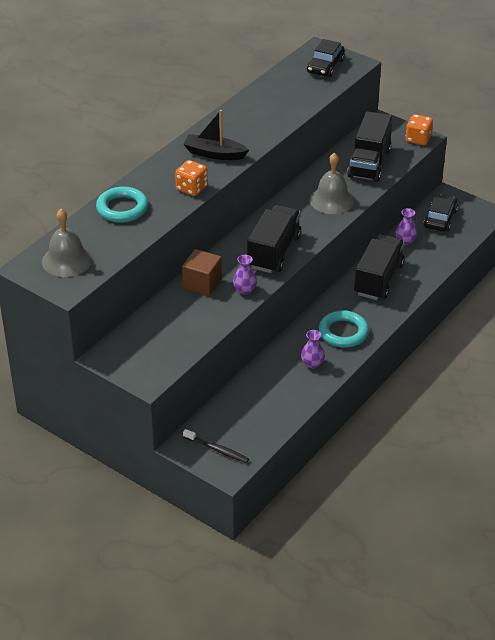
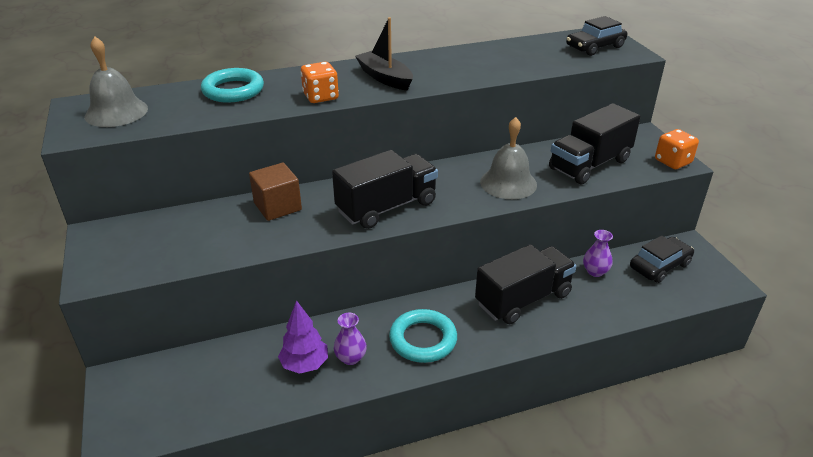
camera: 35 degrees right, 5 degrees down
black toothbrush [183,429,249,463] -> none
purple vase [233,255,257,294] -> none
none -> purple tree [278,300,328,374]

